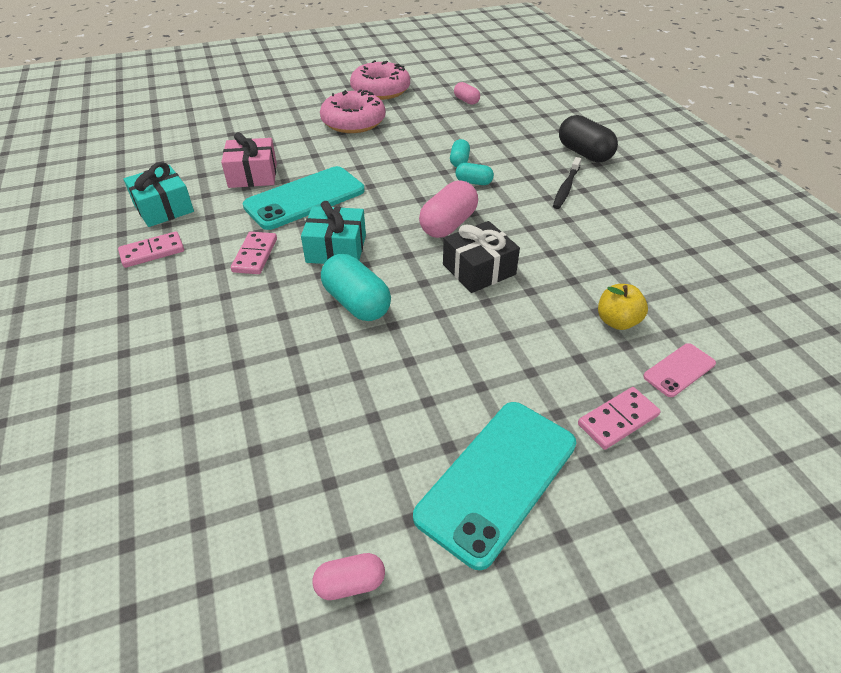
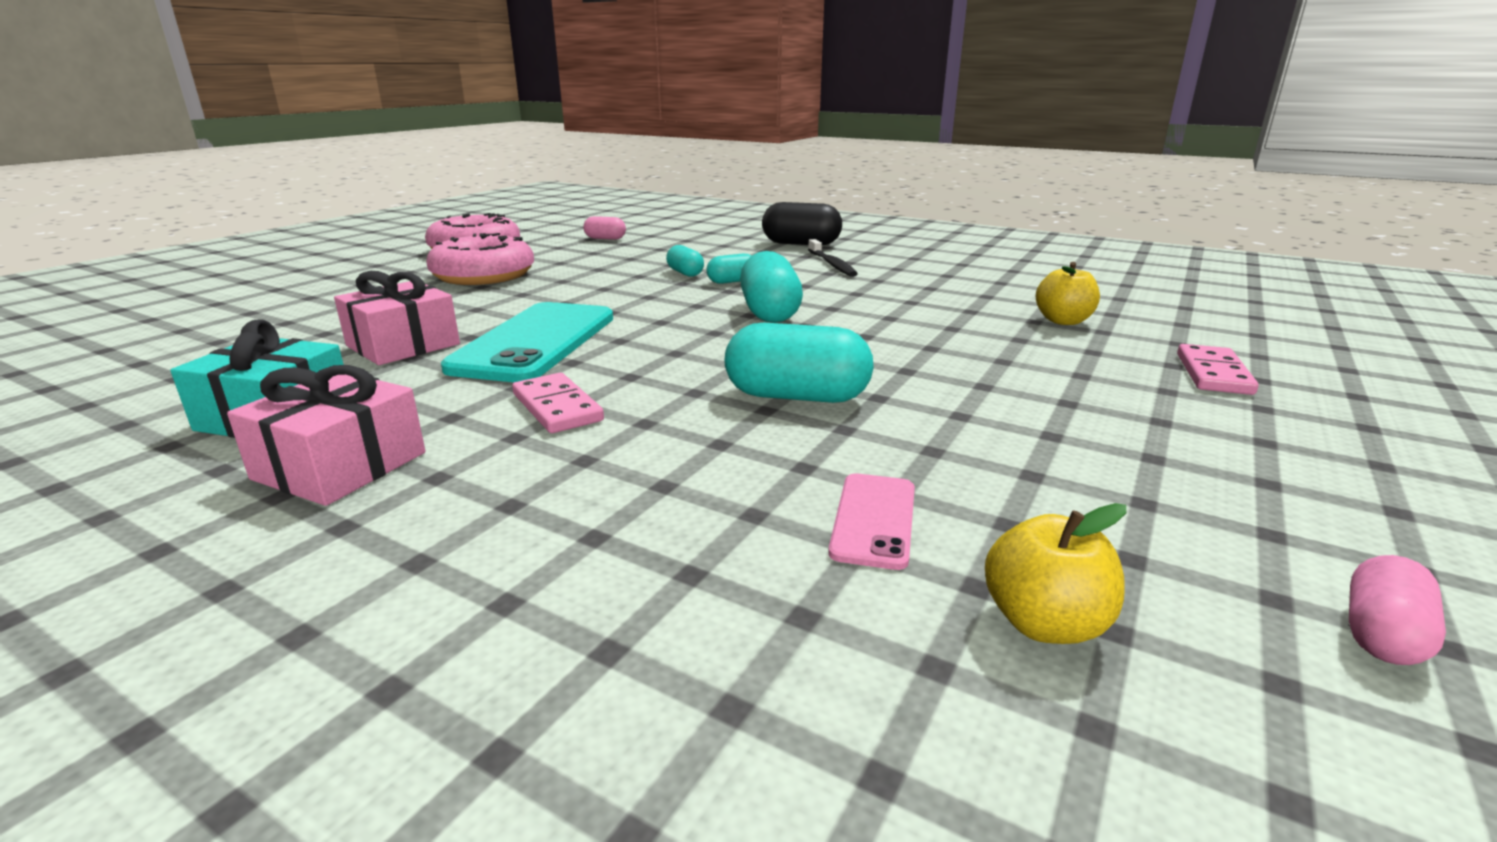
camera: 40 degrees left, 20 degrees down
pink domino [118,231,184,268] -> pink gift [227,365,425,506]
turquoise gift [301,201,366,264] -> none
turquoise phone [413,402,576,570] -> none
pink capsule [419,180,478,238] -> turquoise capsule [740,251,803,323]
black gift [443,221,520,293] -> none
pink phone [643,343,716,397] -> pink phone moved to [828,473,915,570]
none -> yellow apple [985,503,1126,644]

